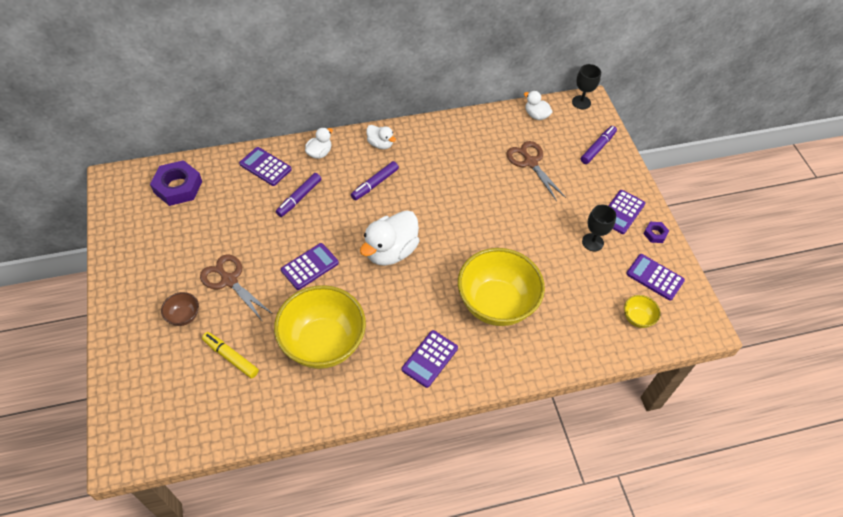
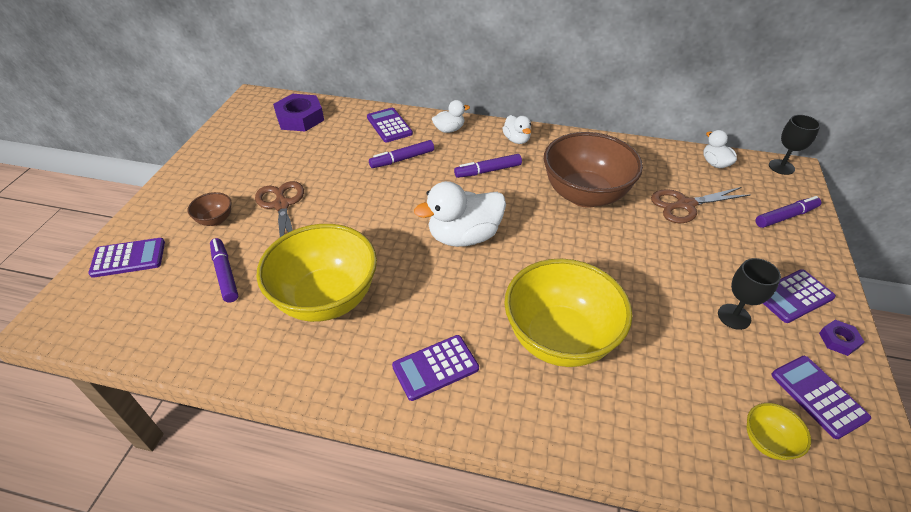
camera: 30 degrees right, 10 degrees down
yellow marker [202,332,259,378] -> purple marker [210,238,238,303]
purple calculator [281,243,339,290] -> purple calculator moved to [88,238,165,278]
brown scissors [506,141,566,201] -> brown scissors turned 105 degrees counterclockwise [651,187,751,223]
none -> brown bowl [544,132,643,208]

